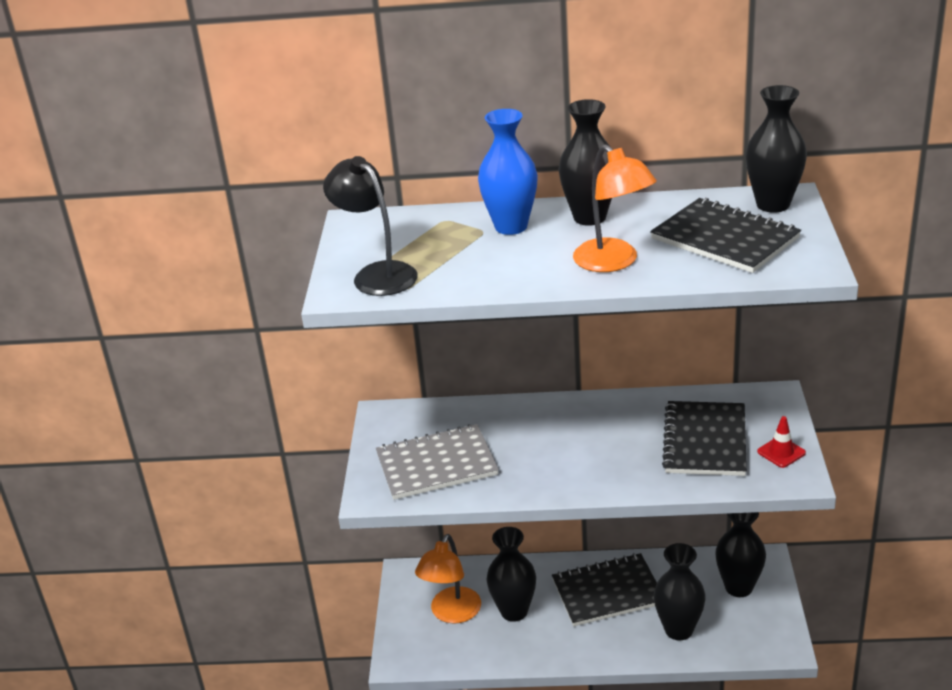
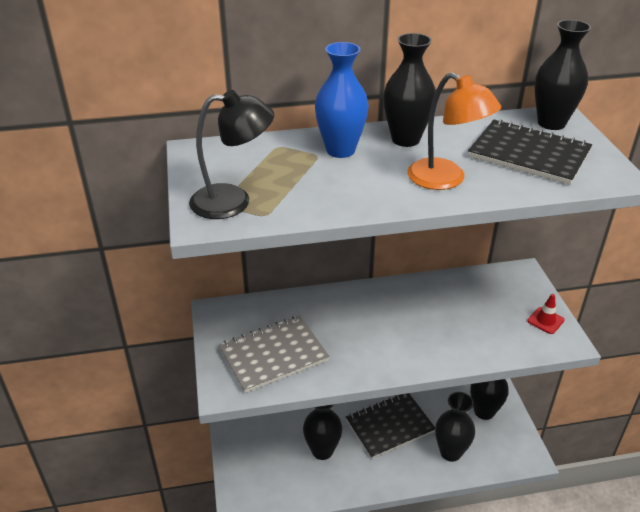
camera: 15 degrees left, 5 degrees up
black lamp [323,156,418,296] -> black lamp turned 135 degrees clockwise [189,90,274,219]
orange lamp [415,534,481,624] -> none
black notebook [662,401,747,476] -> none

